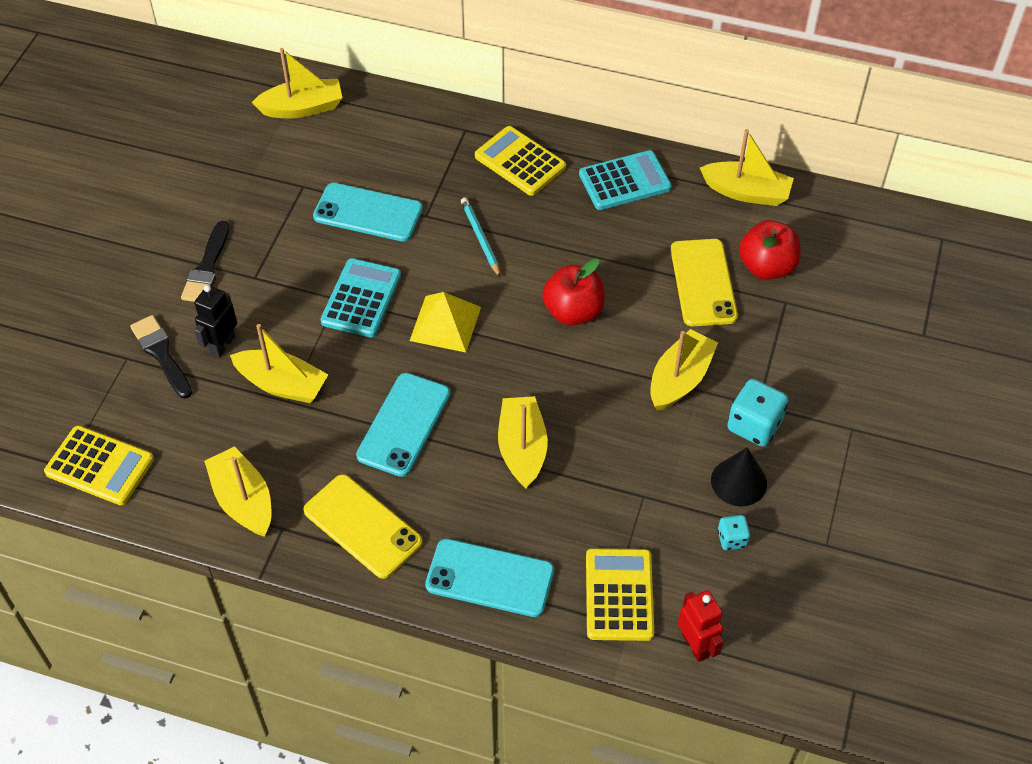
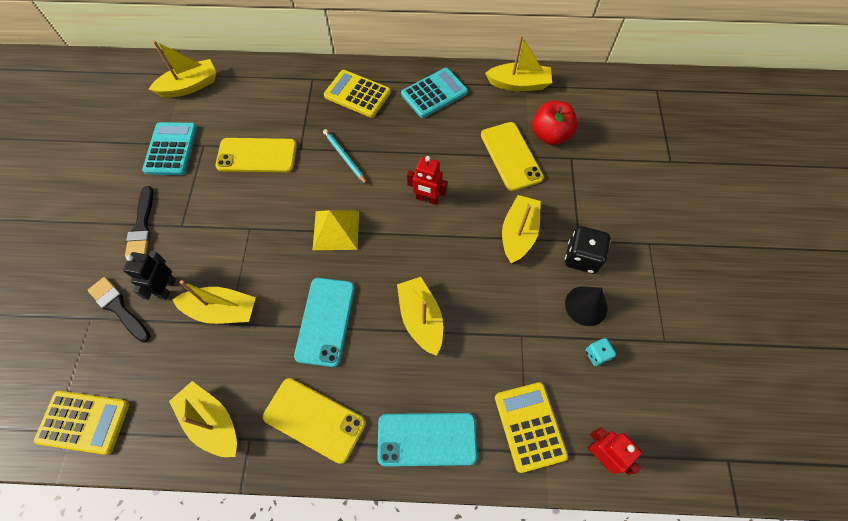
camera: 15 degrees left, 10 degrees up
turquoise phone [313,183,423,241] -> yellow phone [215,138,297,172]
turquoise calculator [320,258,401,338] -> turquoise calculator moved to [142,122,197,175]
red apple [542,258,605,326] -> red robot [407,156,447,205]
turquoise dice [727,379,788,447] -> black dice [565,226,611,274]

